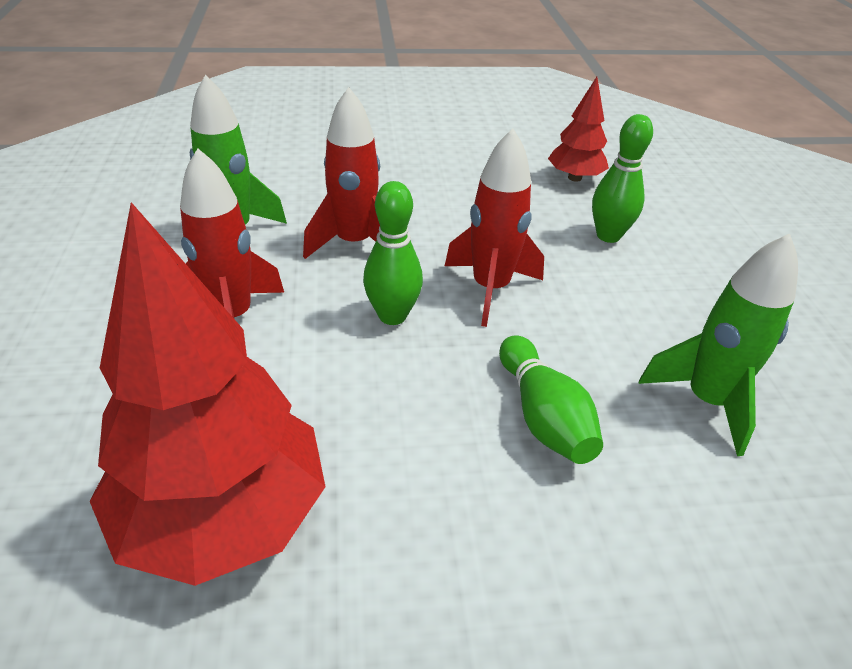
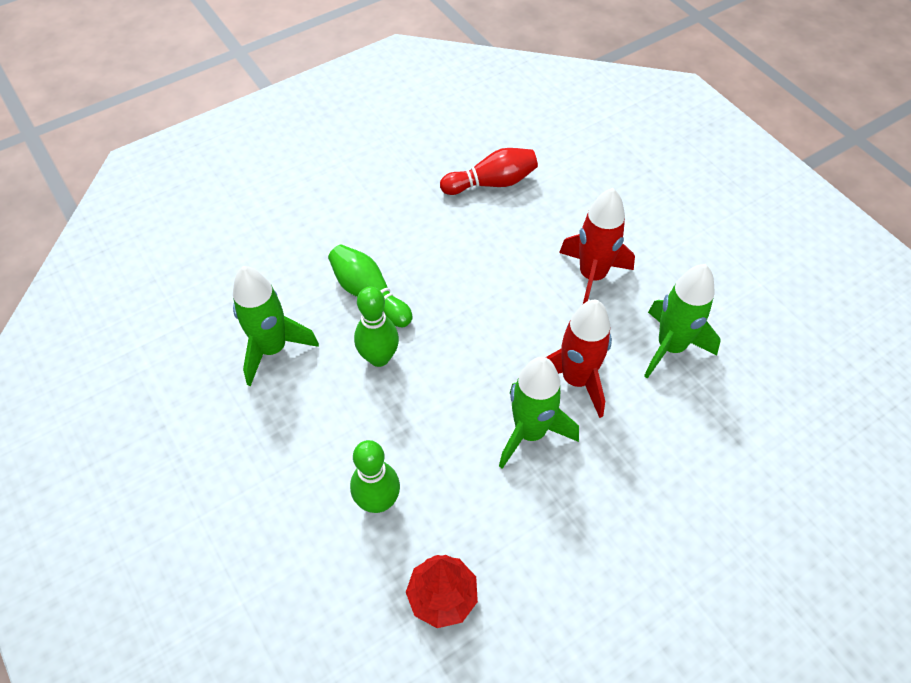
camera: 155 degrees right, 15 degrees up
red tree [90,202,326,586] -> red bowling pin [440,148,538,195]
green bowling pin [363,181,423,325] -> green bowling pin moved to [354,287,399,367]
red rocket [445,128,544,327] -> none
none -> green rocket [499,357,579,469]

